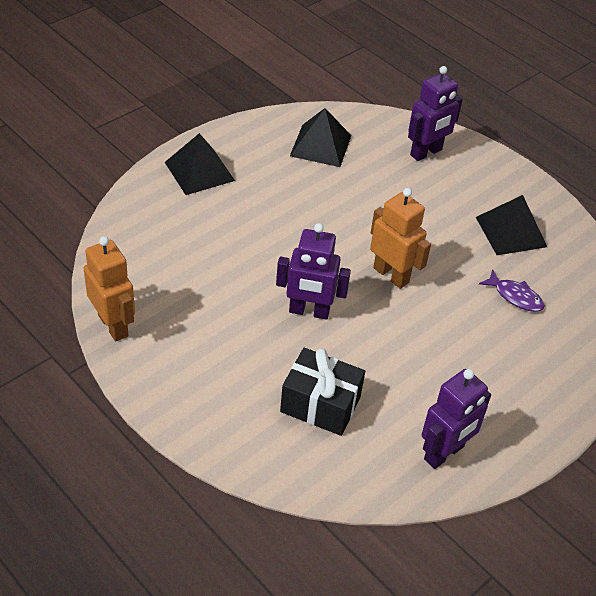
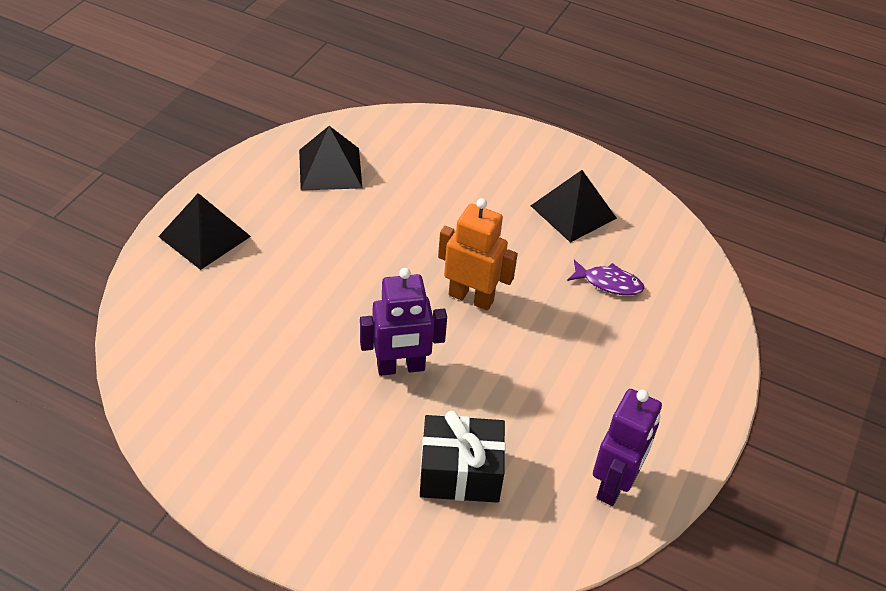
camera: 20 degrees left, 0 degrees up
orange robot [83,236,135,341] -> none
purple robot [408,66,463,161] -> none

